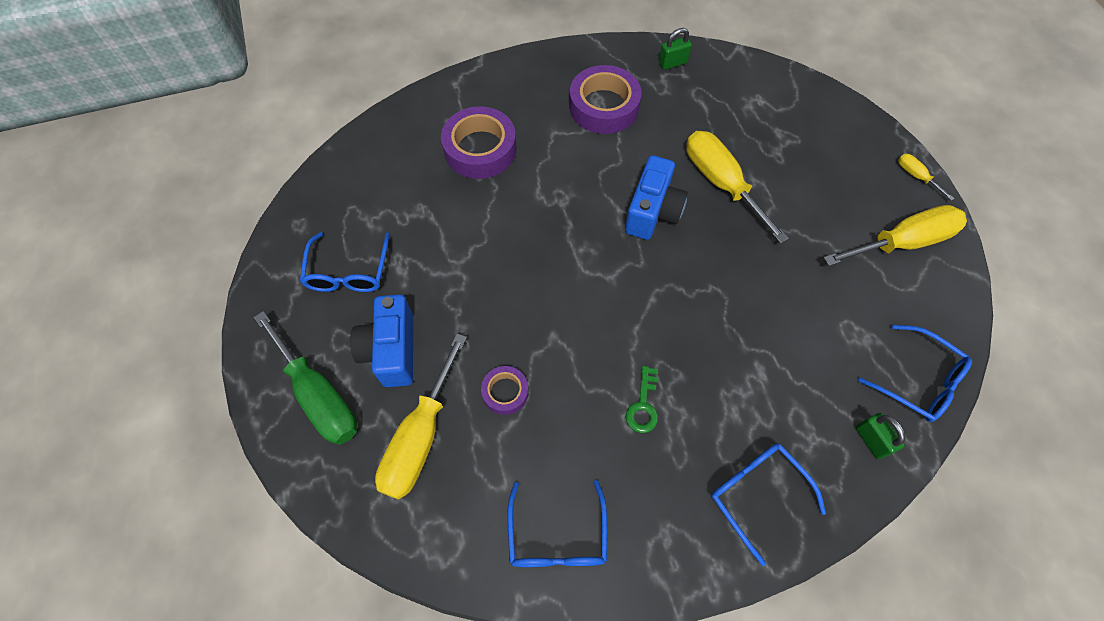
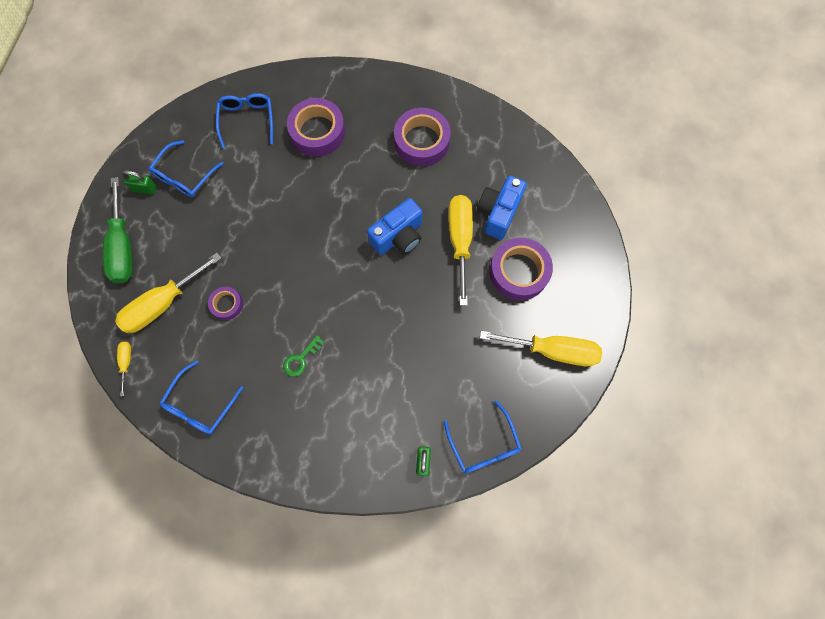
camera: 30 degrees right, 10 degrees up
blue camera [350,294,413,387] -> blue camera moved to [477,176,527,240]
green padlock [659,28,692,70] -> green padlock moved to [122,170,157,195]
blue glasses [711,443,826,566] -> blue glasses moved to [216,93,273,149]
yellow screwdriver [898,154,954,201] -> yellow screwdriver moved to [117,342,131,396]
none -> purple tape [489,238,553,300]

